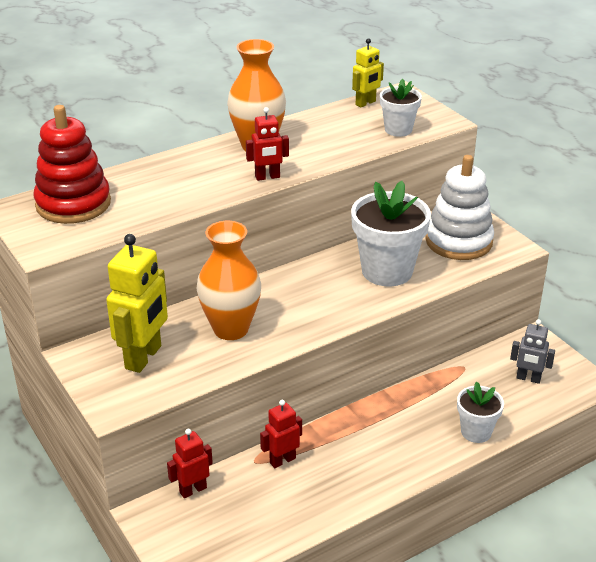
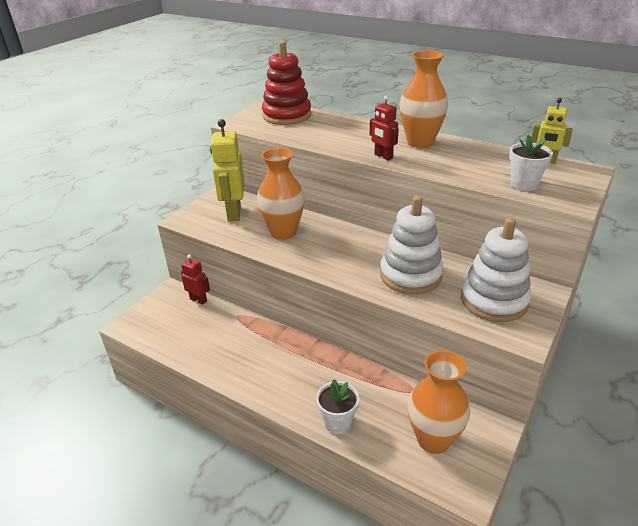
camera: 65 degrees right, 0 degrees up
yellow robot [106,234,168,373] -> yellow robot turned 90 degrees clockwise [210,119,244,221]
red robot [260,400,302,468] -> none
white flower pot [351,181,431,286] -> white stacking toy [380,196,443,294]
grey robot [510,319,555,384] -> orange vase [408,350,470,454]

